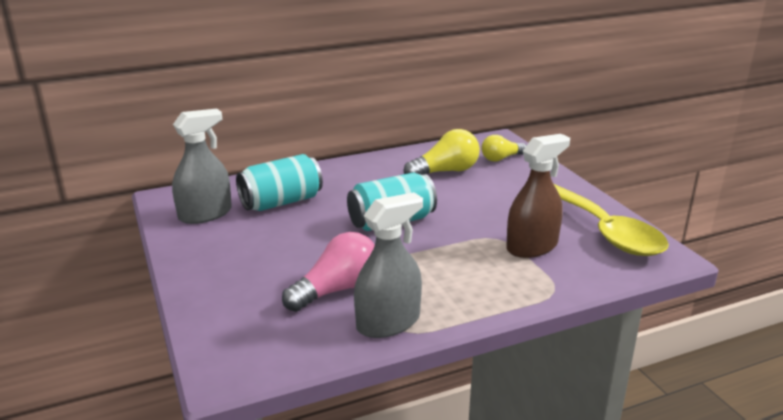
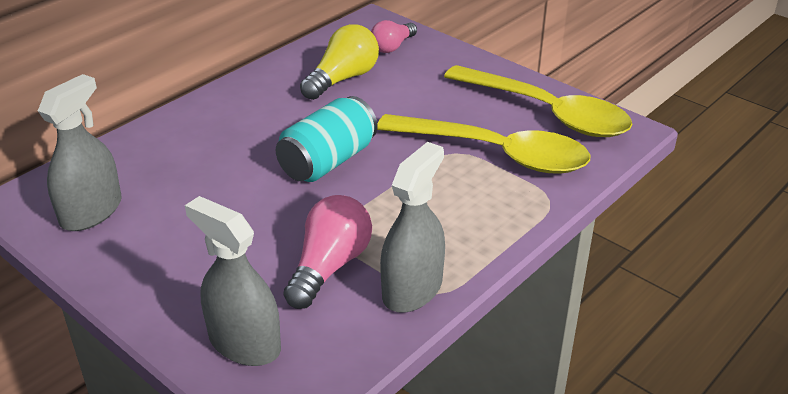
camera: 25 degrees left, 10 degrees up
turquoise can [236,154,323,211] -> none
yellow light bulb [481,135,526,162] -> pink light bulb [371,20,417,53]
brown spray bottle [506,134,570,258] -> yellow spoon [377,114,590,174]
none -> grey spray bottle [185,196,281,366]

